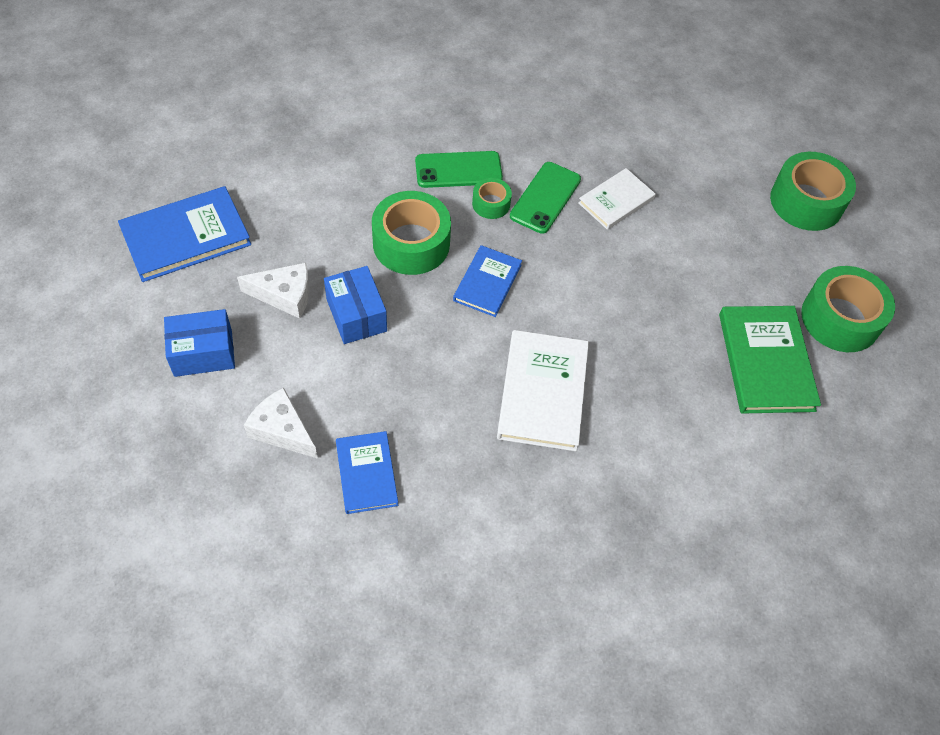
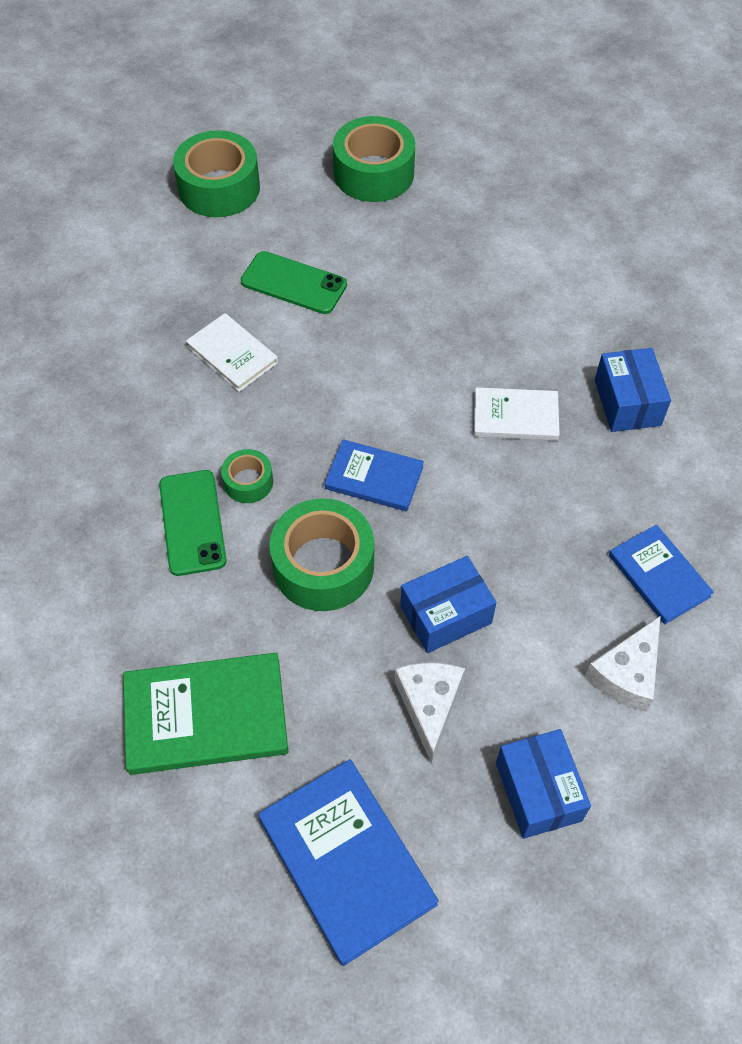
camera: 90 degrees left, 0 degrees up
blue book [336,431,398,514] -> blue book turned 75 degrees clockwise [609,525,714,624]
white book [497,330,589,451] -> white book [474,387,560,441], size x0.62
green phone [510,162,581,234] -> green phone moved to [241,251,347,314]
green book [719,306,821,414] -> green book moved to [123,653,288,775]
none -> blue box [595,348,671,432]

